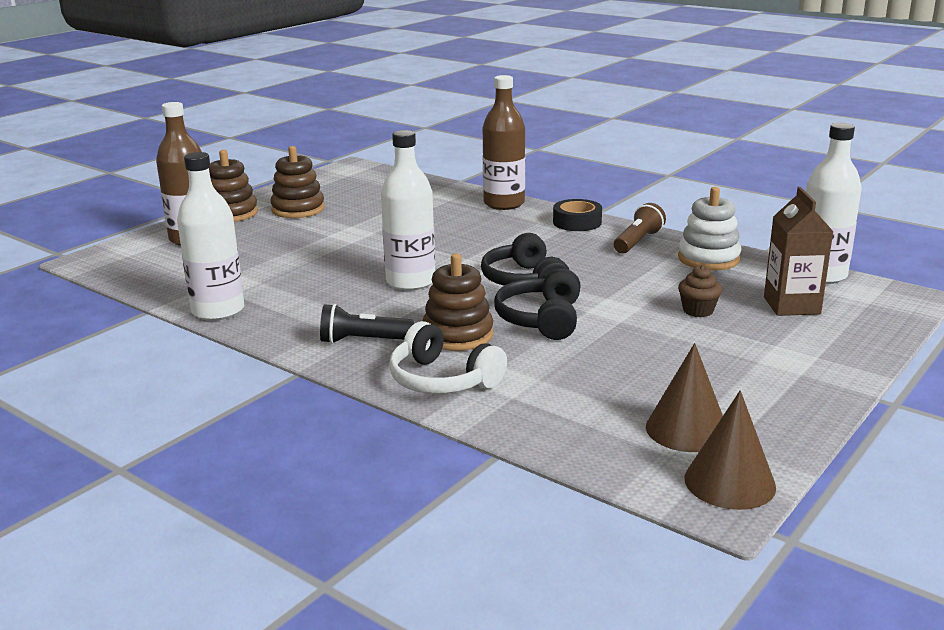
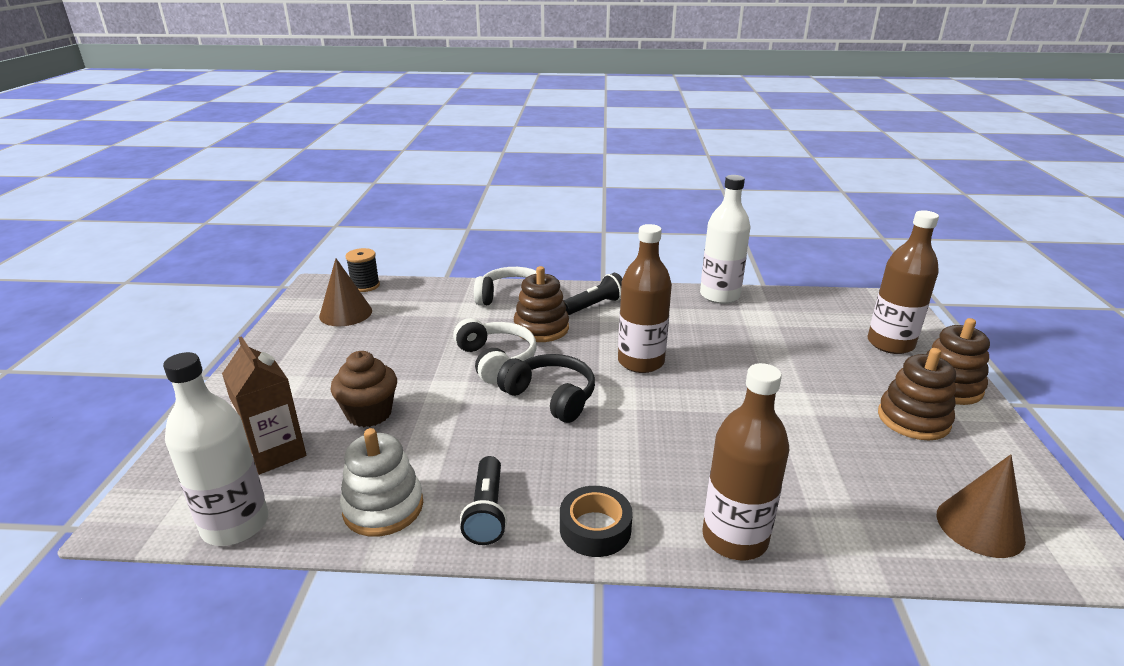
camera: 145 degrees right, 5 degrees up
white bottle [381,130,435,291] -> brown bottle [618,224,672,373]
black headphones [494,268,581,340] -> white headphones [453,318,536,384]
brown flashlight [614,203,666,253] -> black flashlight [460,456,507,545]
brown cupcake [678,265,722,317] -> brown cupcake [331,351,397,427], size x1.52
brown cone [684,390,776,510] -> brown cone moved to [937,454,1026,558]
none -> black spool [345,248,380,292]

